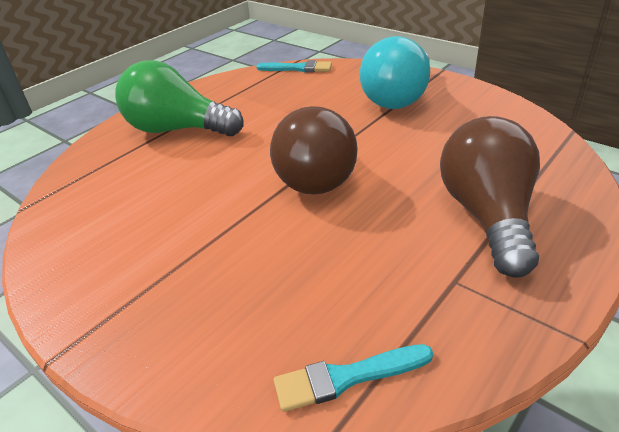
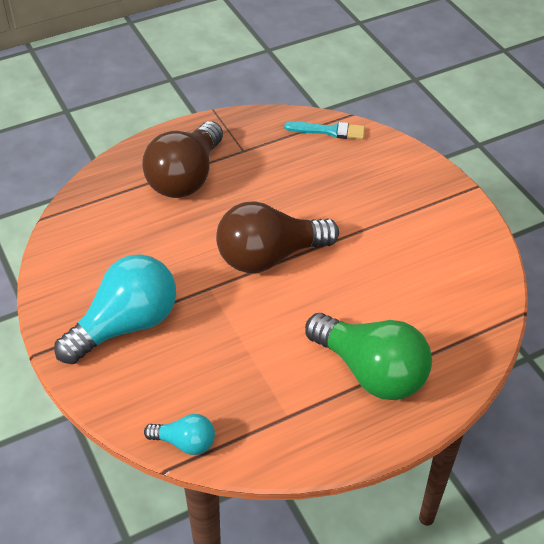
camera: 160 degrees left, 10 degrees up
turquoise brush [256,60,332,72] -> turquoise light bulb [144,414,215,455]
brown light bulb [270,106,357,195] -> brown light bulb turned 135 degrees counterclockwise [216,201,339,273]

